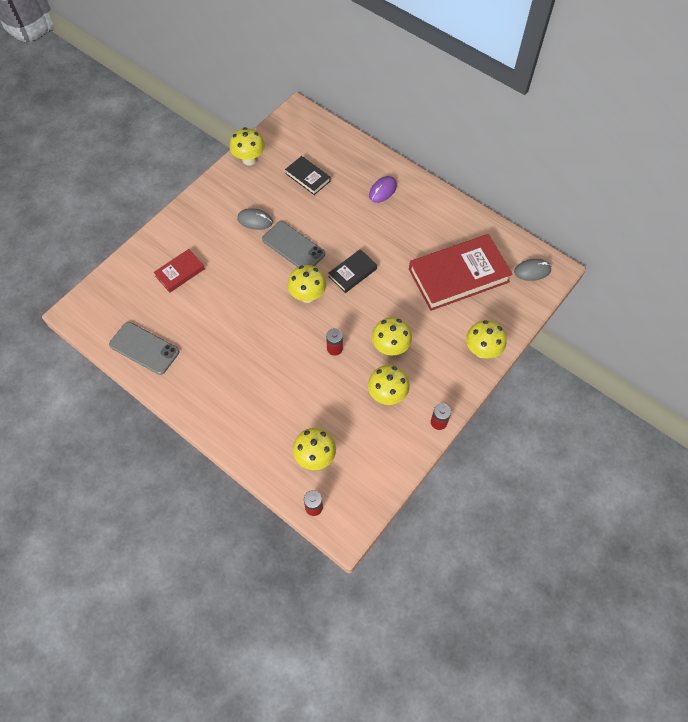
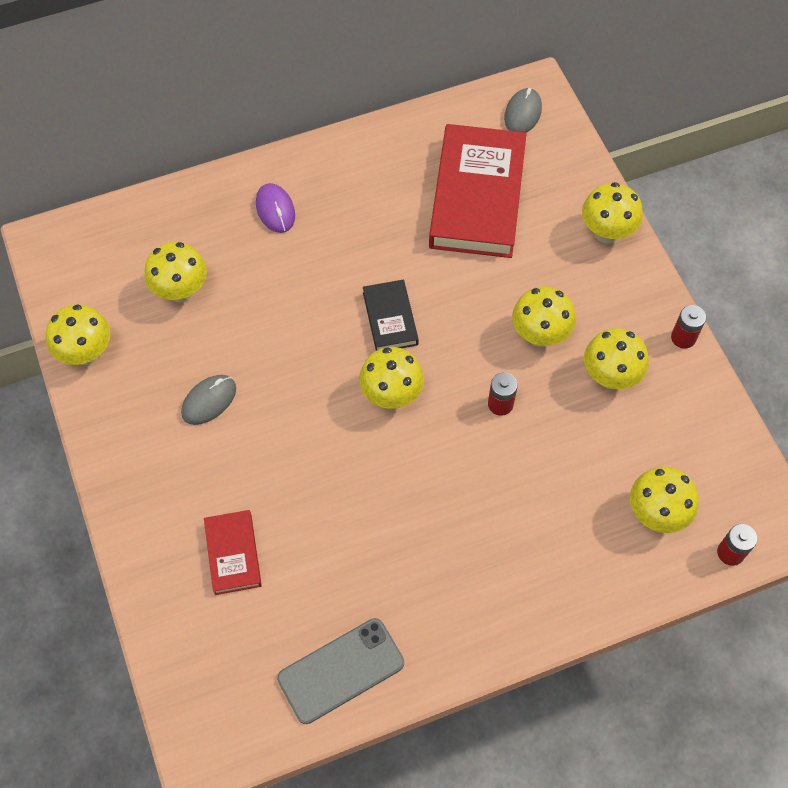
camera: 60 degrees left, 0 degrees up
grey phone [262,221,325,267] -> none
black book [285,156,331,195] -> yellow mushroom [144,242,207,302]

